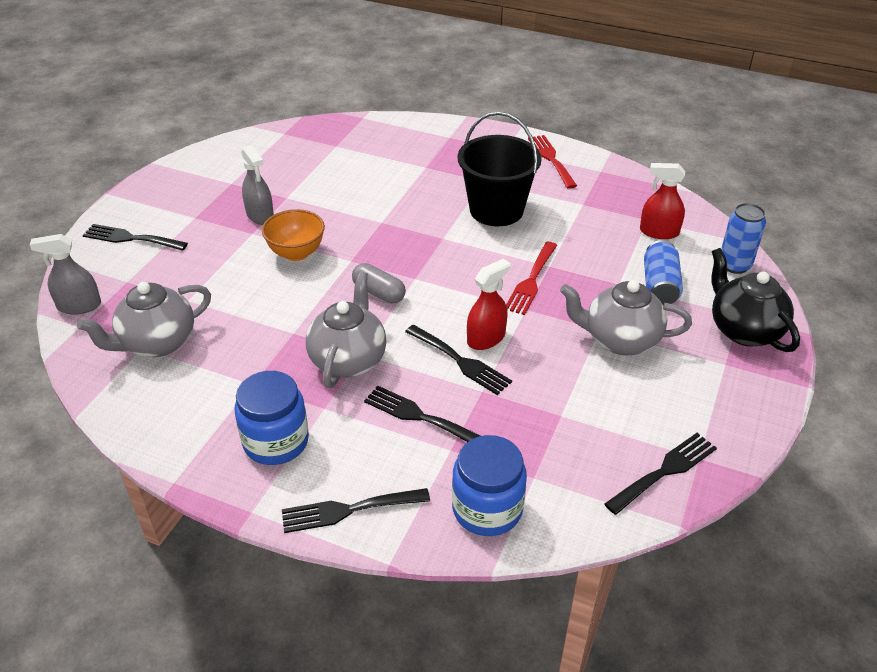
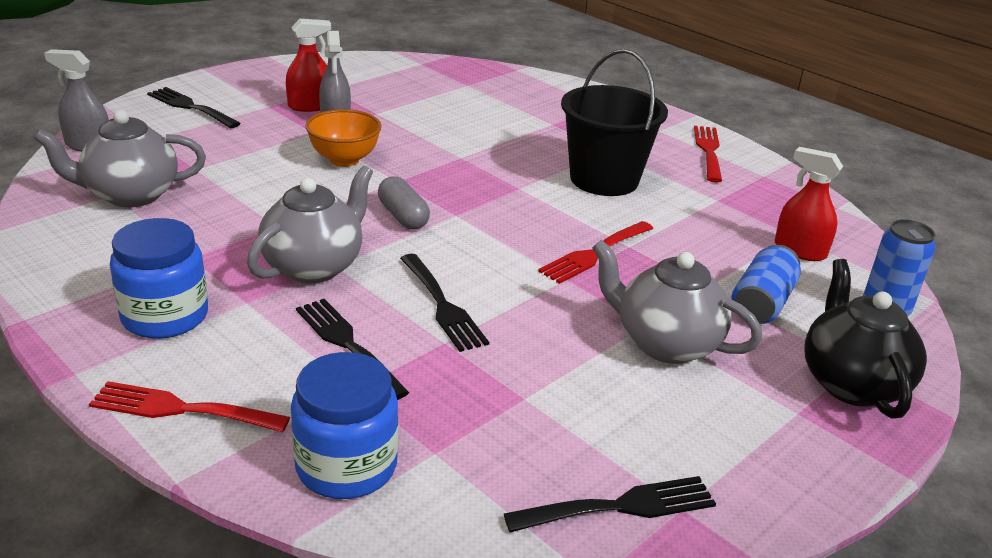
camera: 20 degrees right, 10 degrees down
black fork [282,488,430,533] -> red fork [89,381,290,432]
red spray bottle [467,258,510,350] -> red spray bottle moved to [286,19,331,112]

